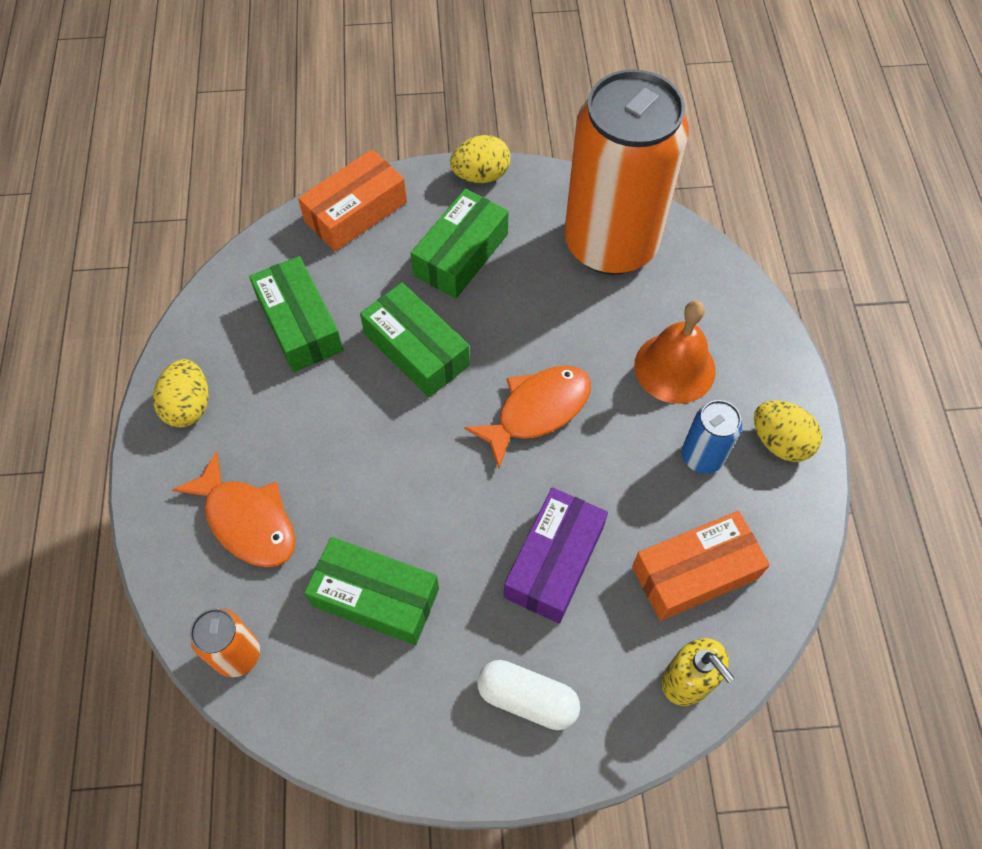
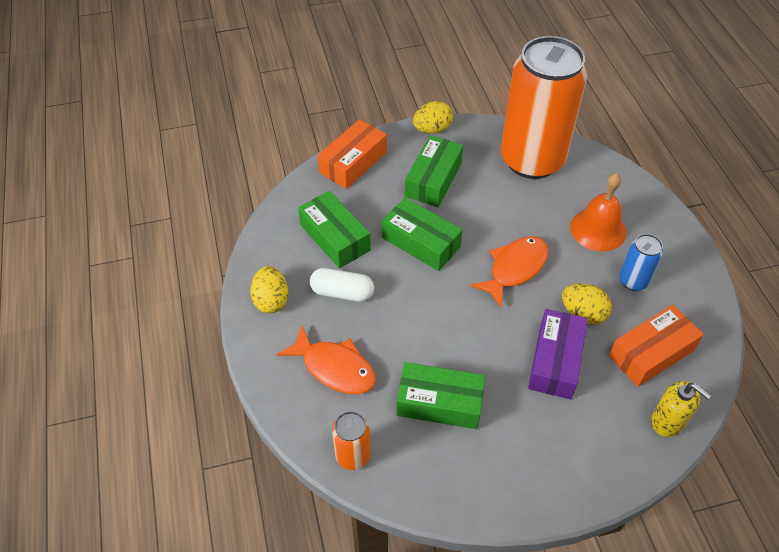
camera: 10 degrees left, 10 degrees down
white capsule [477,660,580,730] -> white capsule moved to [310,268,374,302]
yellow egg [754,400,822,462] -> yellow egg moved to [562,283,612,325]

